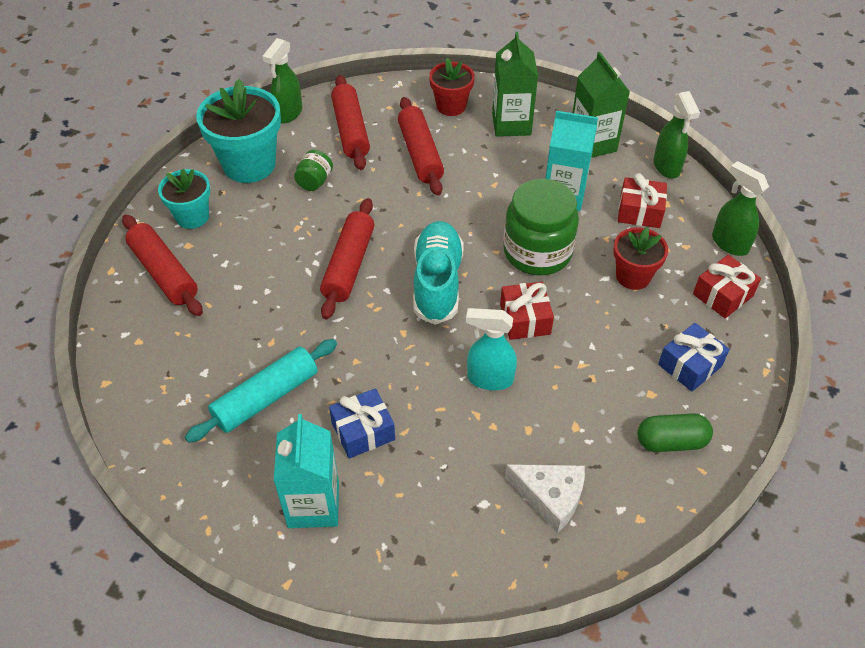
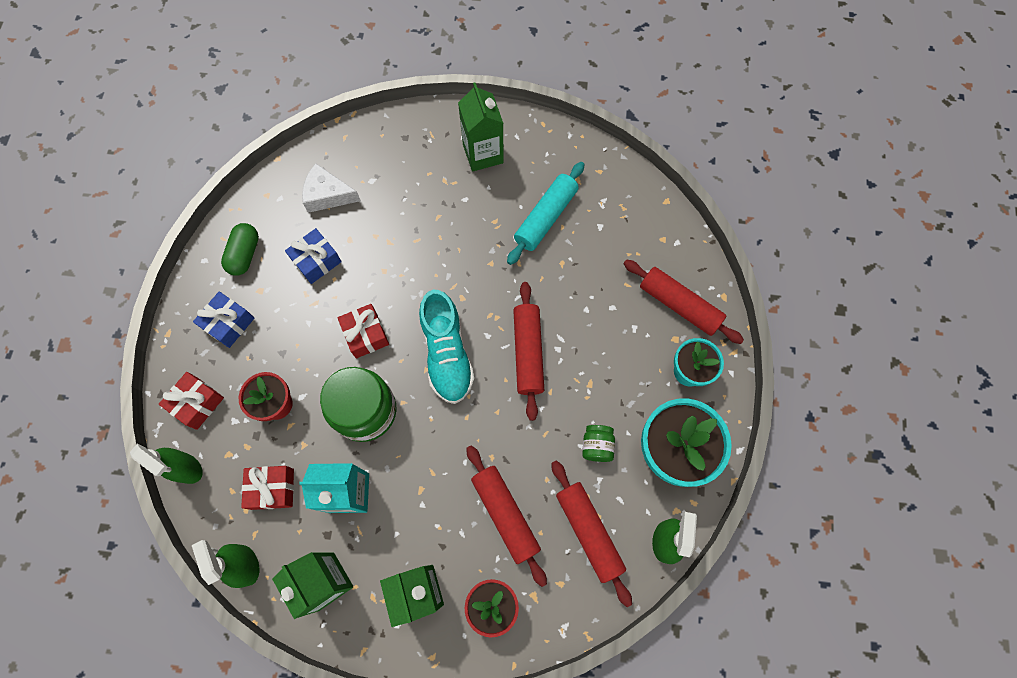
camera: 165 degrees right, 20 degrees up
turquoise carton [274,414,339,528] -> green carton [458,83,504,172]
blue gift [329,388,395,459] -> blue gift moved to [285,228,342,284]
turquoise spray bottle [466,308,517,390] -> none
green capsule [637,413,713,452] -> green capsule turned 60 degrees counterclockwise [221,223,259,276]

